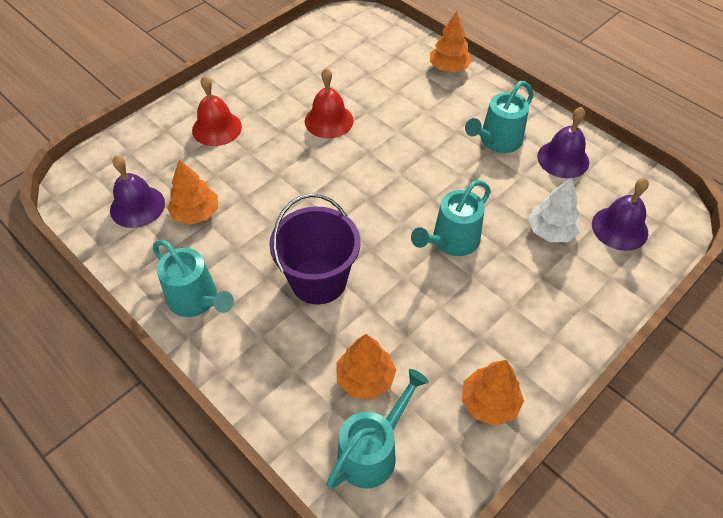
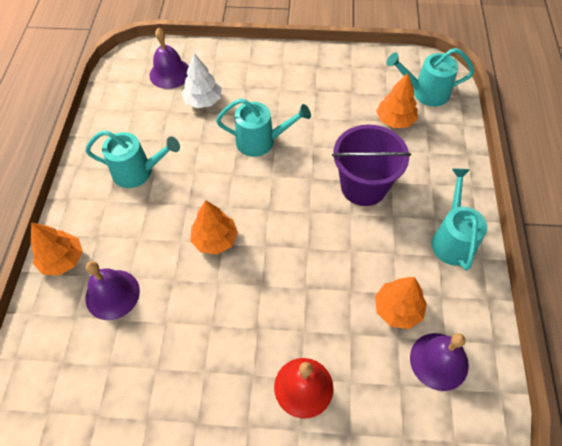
camera: 130 degrees left, 5 degrees up
red bell [305,68,354,138] -> none
orange tree [462,360,524,426] -> orange tree moved to [190,200,238,254]
purple bell [537,107,589,178] -> purple bell moved to [86,261,140,320]

